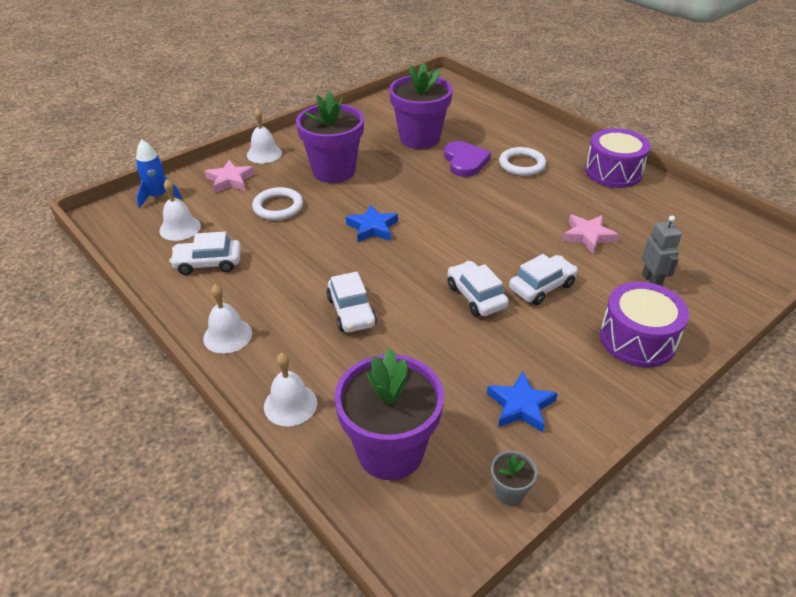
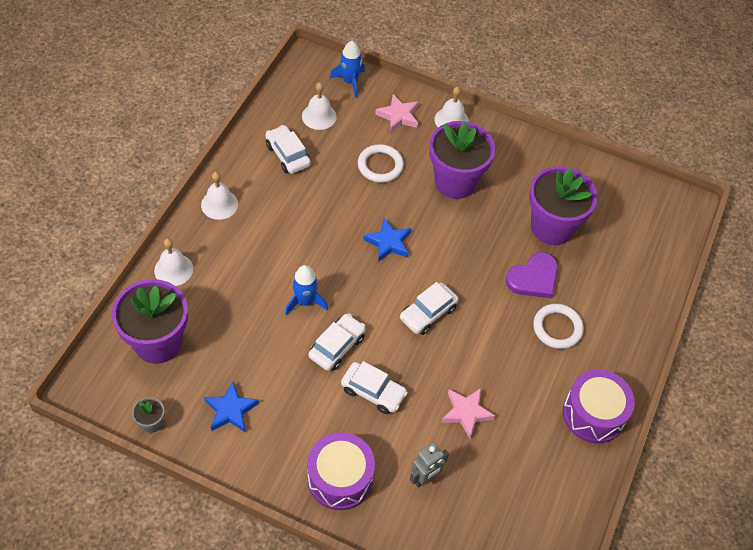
camera: 60 degrees right, 15 degrees up
white car [327,272,377,332] -> white car moved to [400,282,458,335]
none -> blue rocket [285,265,328,315]

